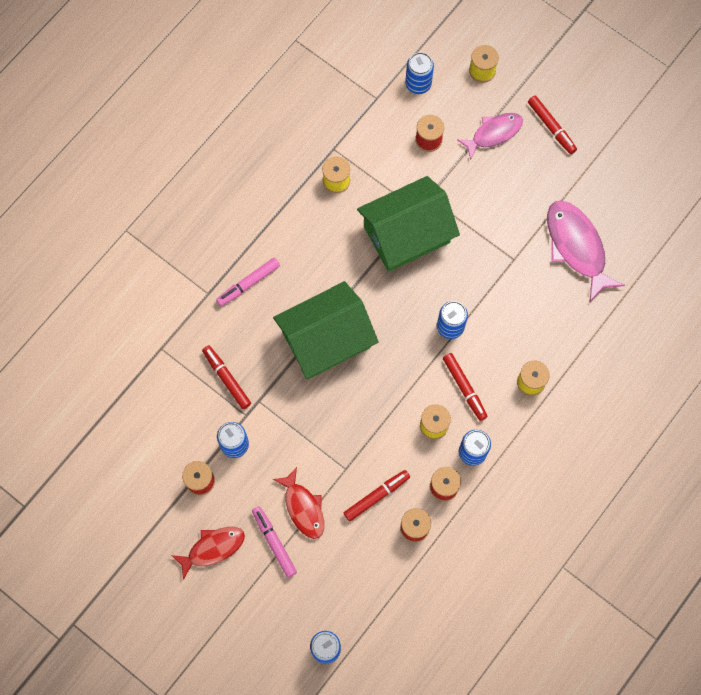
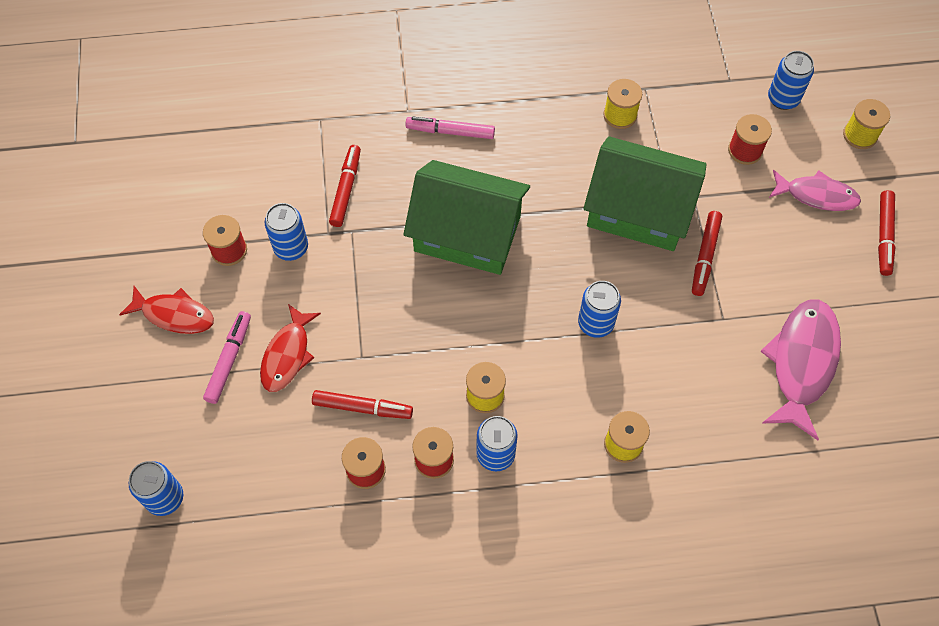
camera: 45 degrees right, 10 degrees down
red marker [443,353,488,421] -> red marker moved to [692,211,722,296]

